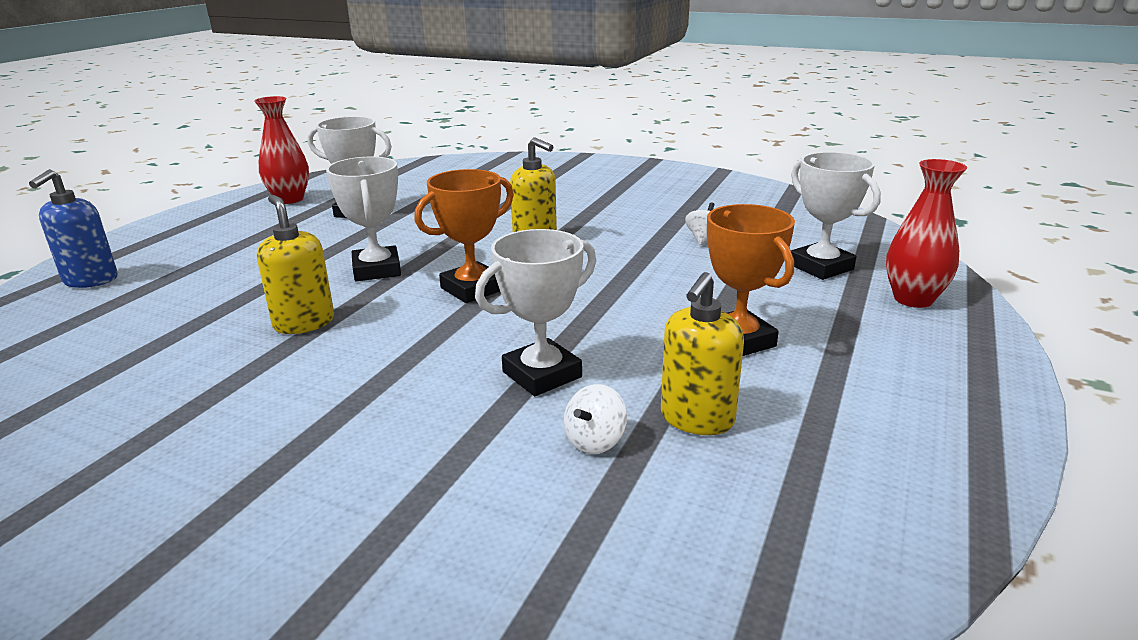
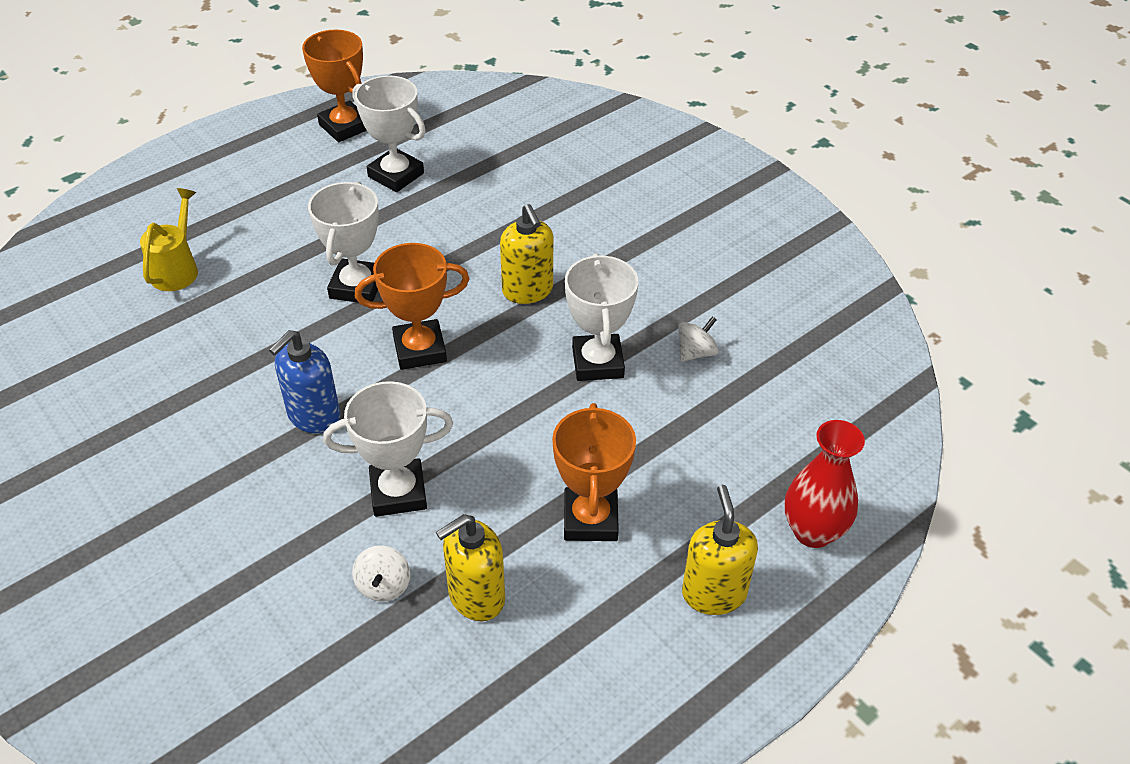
camera: 25 degrees right, 20 degrees up
blue soap dispenser [29,169,118,288] -> blue soap dispenser moved to [269,330,341,433]
red vase [254,96,309,204] -> orange trophy [302,30,367,142]
yellow soap dispenser [257,195,334,334] -> yellow soap dispenser moved to [682,485,758,615]
white spinning top [564,384,627,454] -> white spinning top turned 60 degrees counterclockwise [352,545,410,602]
white trophy [791,152,881,280] -> white trophy moved to [565,253,638,381]
none -> yellow watering can [140,188,198,291]

